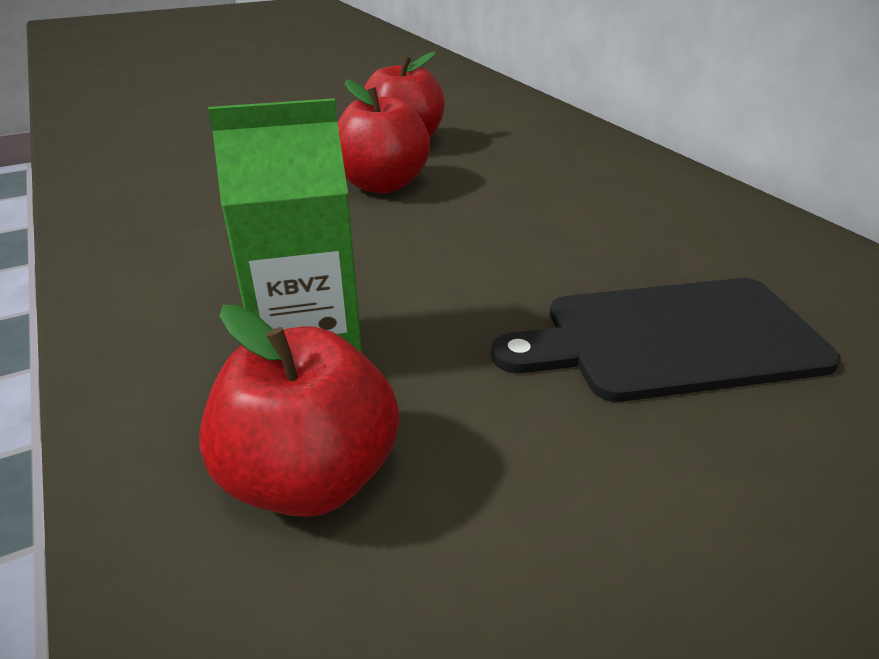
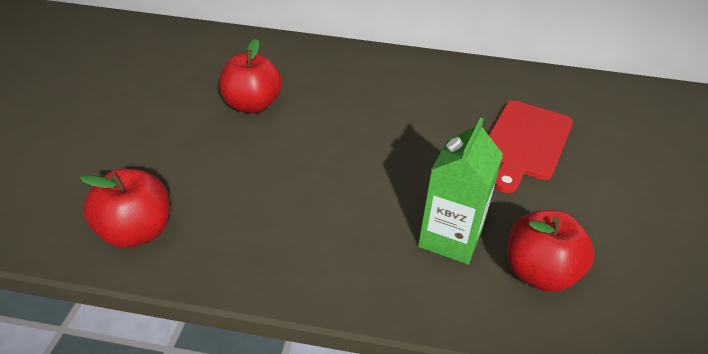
camera: 55 degrees left, 5 degrees up
red apple [338,79,430,193] -> red apple moved to [80,169,169,248]
black cutting board [491,278,841,402] -> red cutting board [489,100,573,193]

